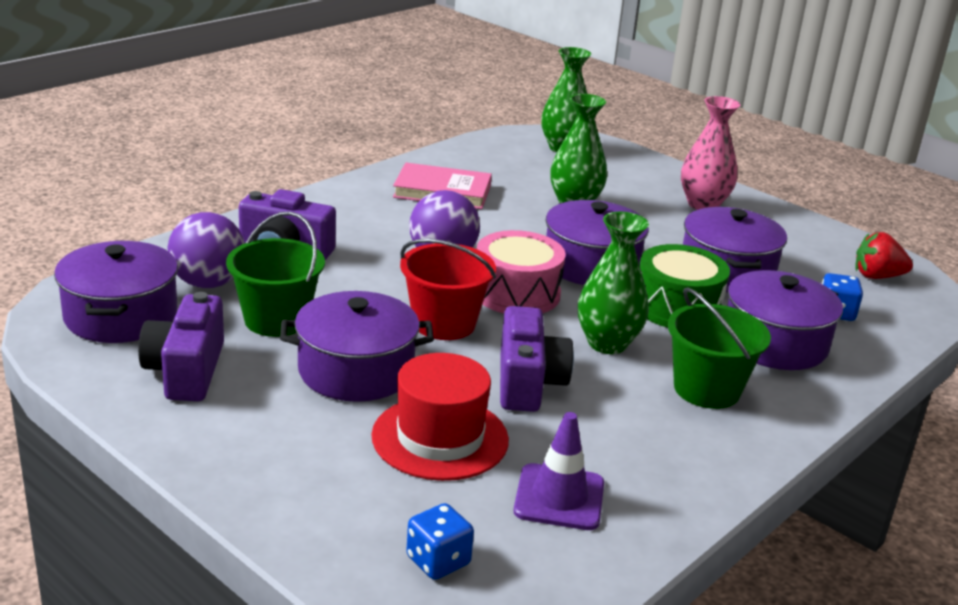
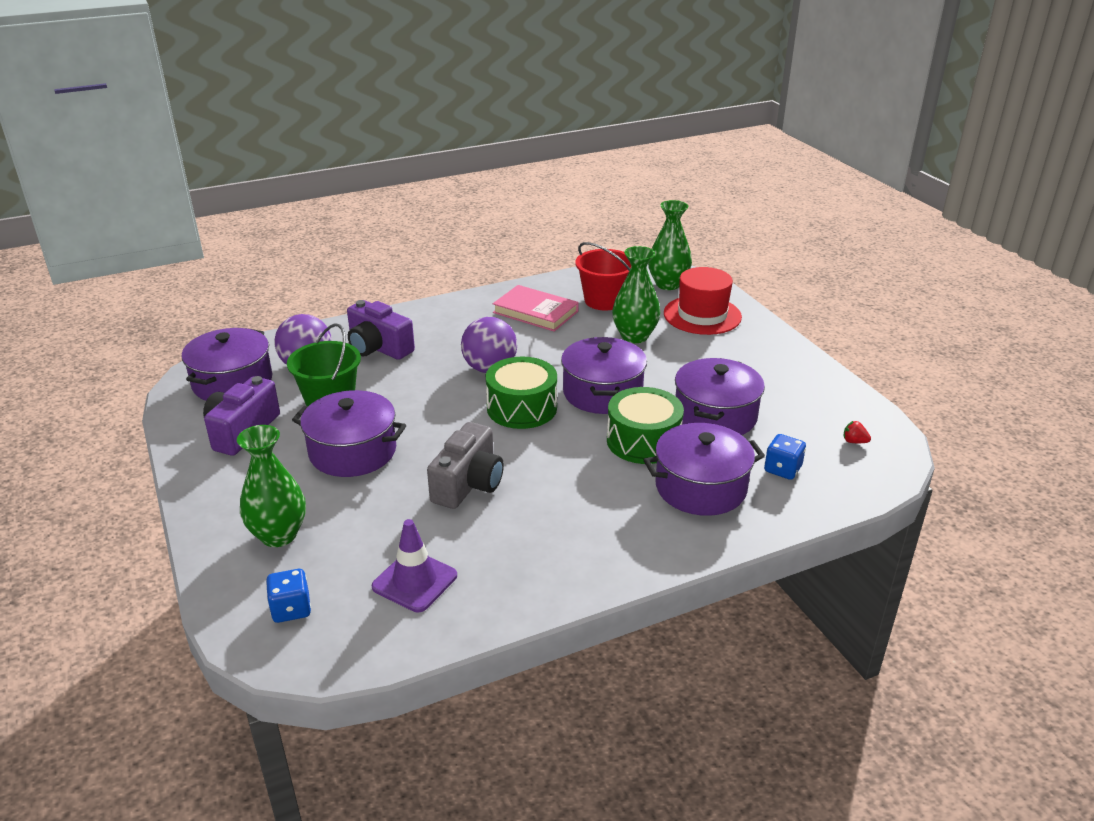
camera: 25 degrees right, 5 degrees up
red hat [371,353,509,481] -> red hat moved to [664,267,742,335]
red bucket [400,239,496,340] -> red bucket moved to [575,242,631,310]
pink drum [477,230,566,313] -> green drum [486,356,557,429]
purple camera [500,306,574,412] -> grey camera [427,422,504,509]
green vase [578,212,649,354] -> green vase moved to [237,425,306,547]
green bucket [668,288,771,409] -> none
pink vase [681,96,740,210] -> none
red strawberry [855,232,913,279] -> red strawberry [843,421,871,443], size x0.53

